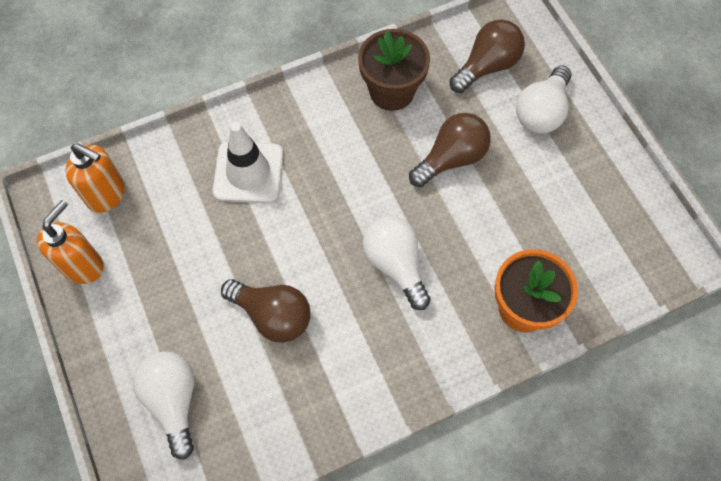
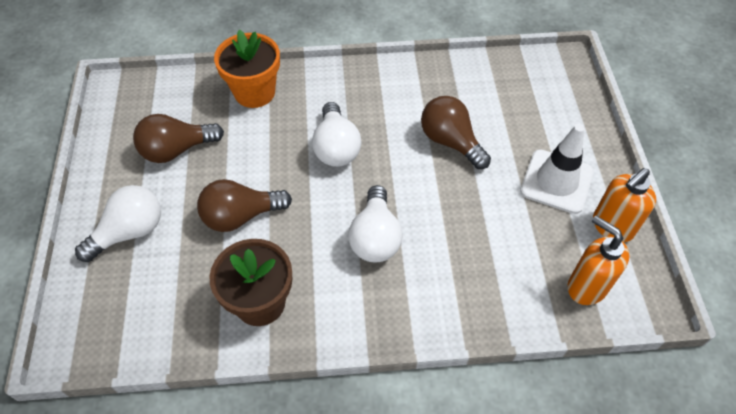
camera: 160 degrees left, 10 degrees down
white light bulb [133,351,194,460] -> white light bulb moved to [348,185,403,263]
white traffic cone [212,122,283,203] -> white traffic cone moved to [520,124,594,214]
brown light bulb [450,19,525,93] -> brown light bulb moved to [133,114,224,163]

